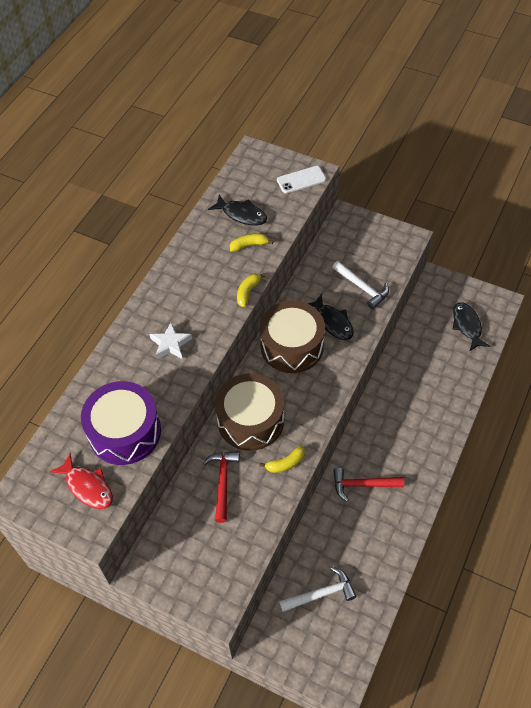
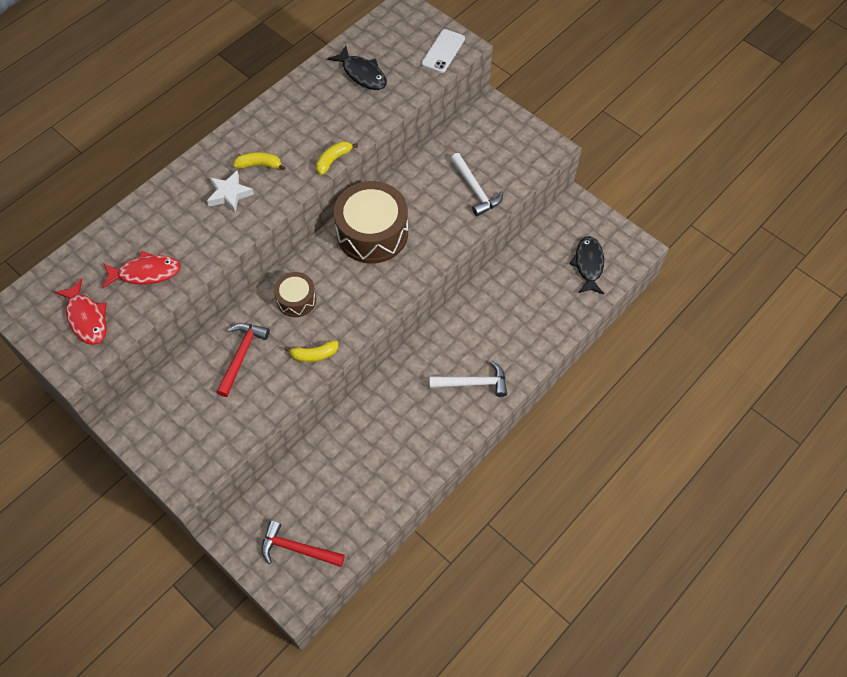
camera: 15 degrees right, 5 degrees up
purple drum [81,381,161,465] -> red fish [102,251,181,288]
brown drum [215,373,284,451] -> brown drum [274,272,316,317], size x0.53
yellow banana [230,233,274,252] -> yellow banana moved to [233,152,286,171]
white phone [277,166,326,193] -> white phone turned 60 degrees counterclockwise [422,29,465,73]
white hammer [279,567,357,612] -> white hammer moved to [429,361,507,397]
black fish [307,294,354,340] -> none
red hammer [333,468,404,501] -> red hammer moved to [262,520,345,567]

